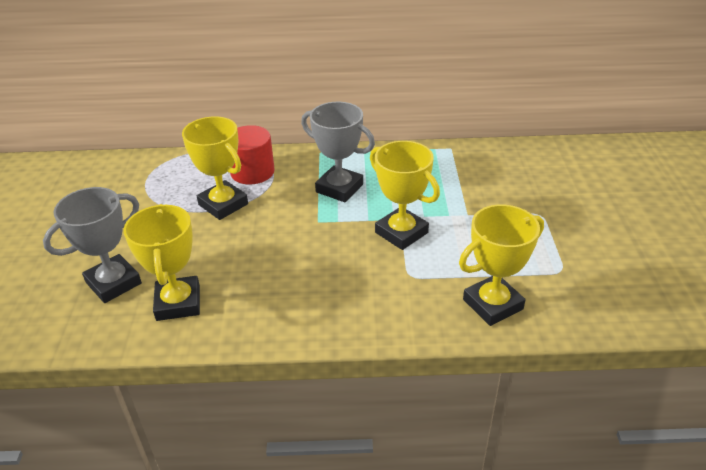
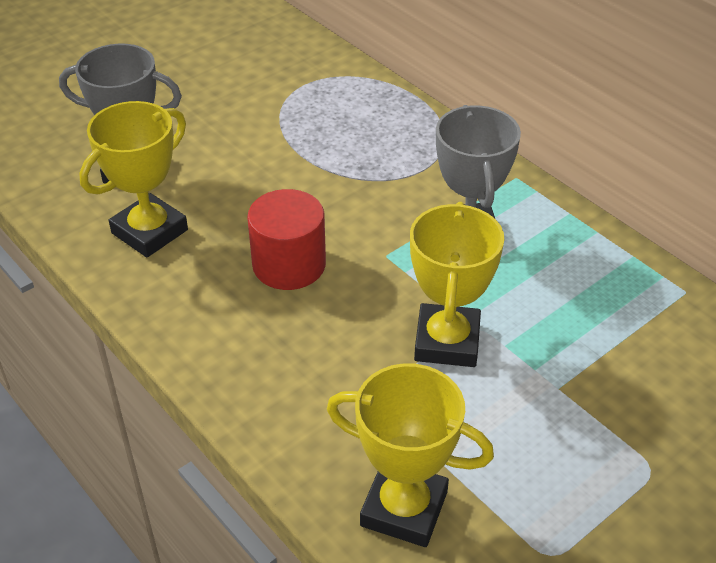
camera: 50 degrees right, 5 degrees up
yellow trophy [182,116,248,220] -> none
red cylinder [230,125,275,184] -> red cylinder moved to [247,189,326,290]

